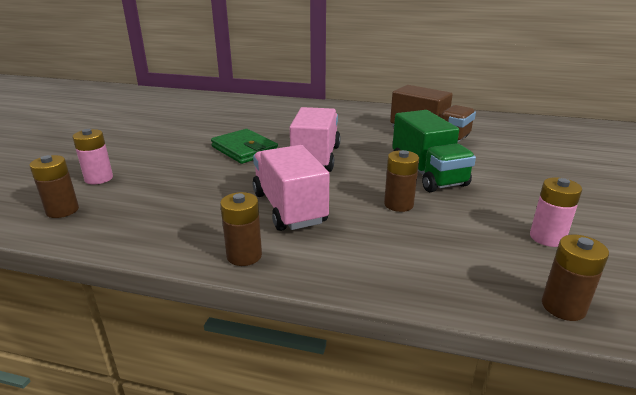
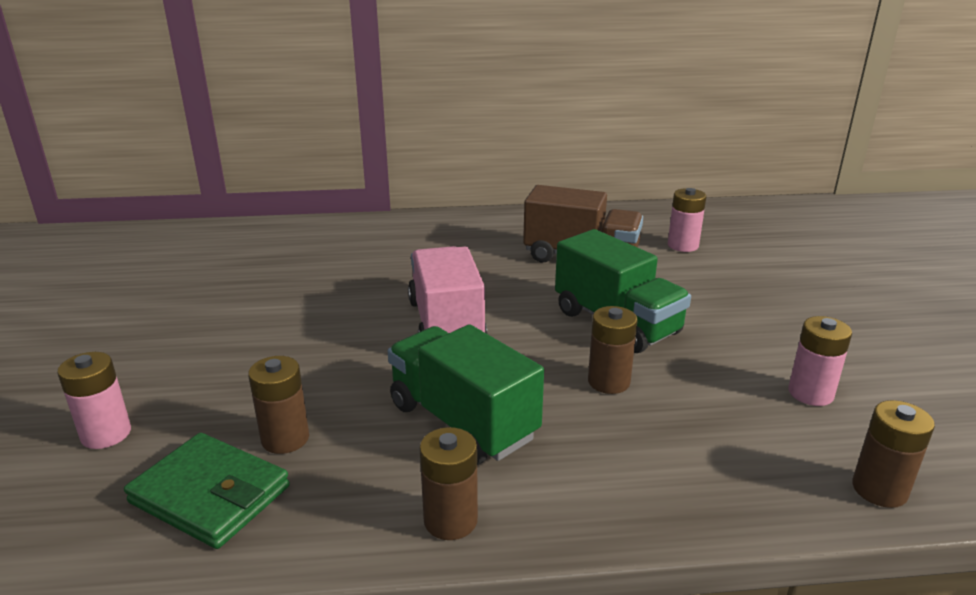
camera: 20 degrees left, 0 degrees up
brown battery [29,155,79,218] -> brown battery moved to [248,356,309,454]
green wallet [211,129,278,164] -> green wallet moved to [124,433,290,549]
pink truck [253,145,329,231] -> green truck [388,324,544,465]
none -> pink battery [668,188,706,252]

